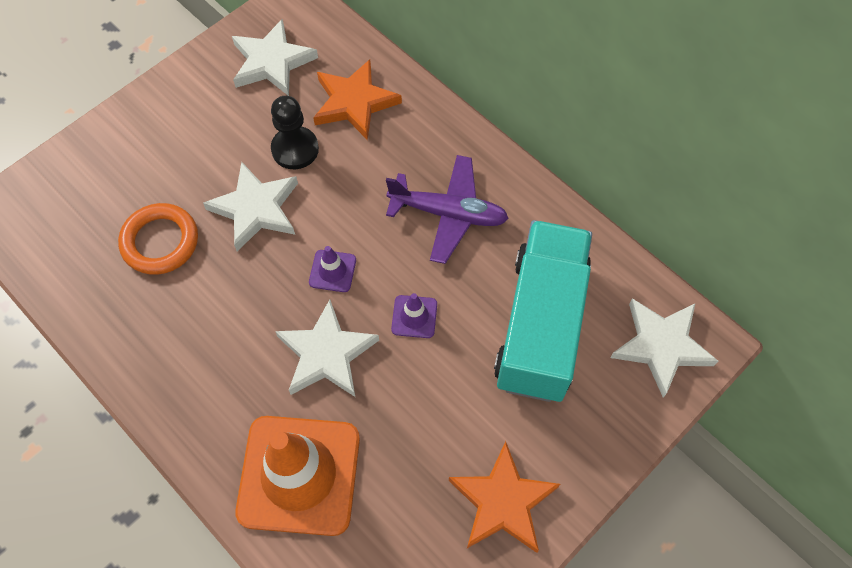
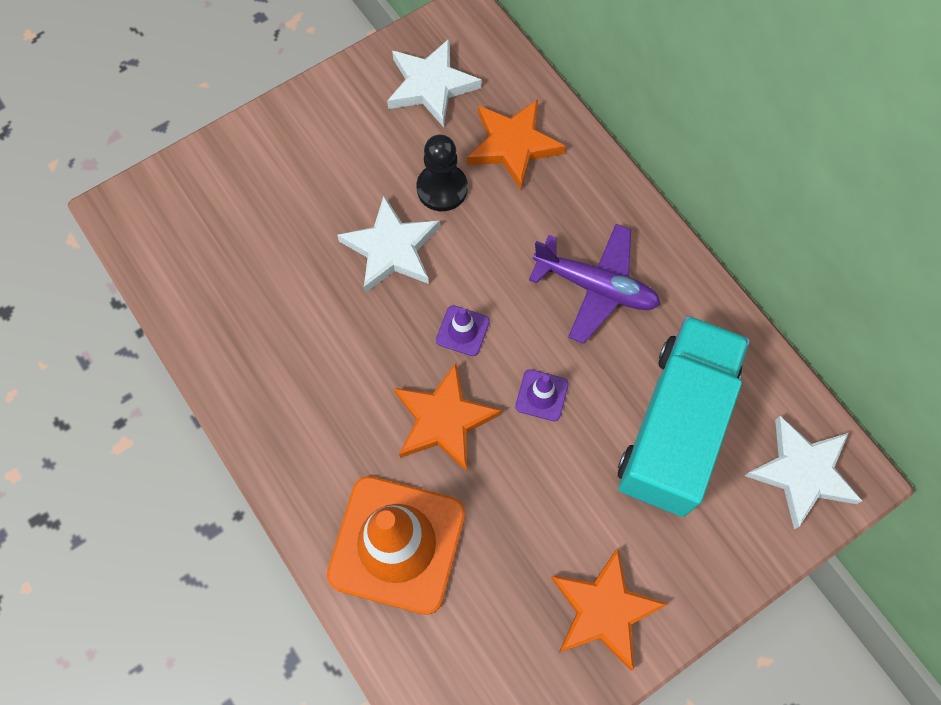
camera: 10 degrees right, 5 degrees up
orange ring [118,203,198,275] -> none
white star [275,300,379,397] -> orange star [394,363,501,472]

